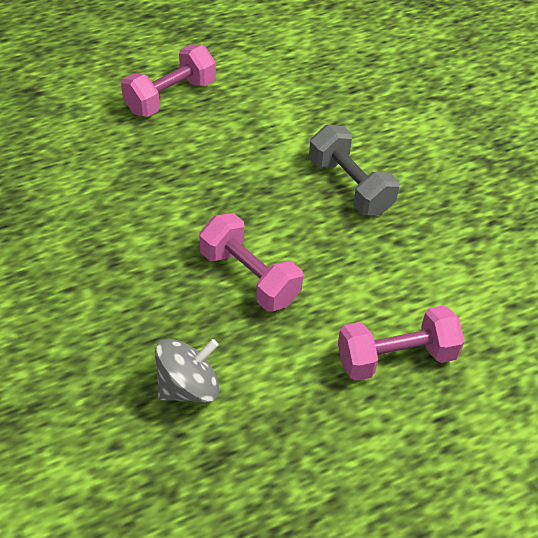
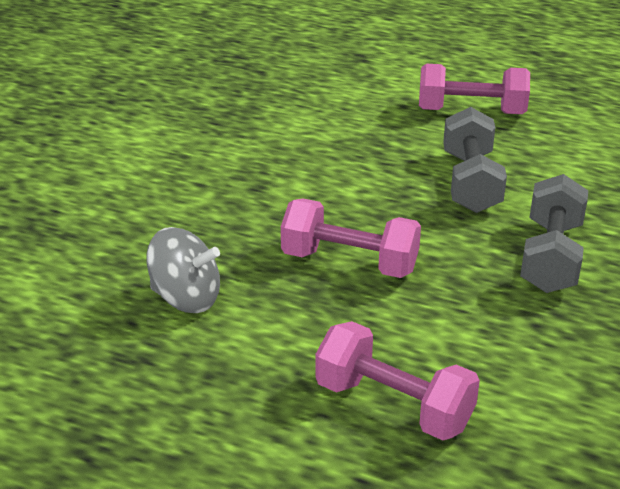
camera: 50 degrees right, 15 degrees down
pink dumbbell [199,213,303,312] -> pink dumbbell turned 75 degrees counterclockwise [281,198,421,278]
none -> grey dumbbell [443,107,507,213]

